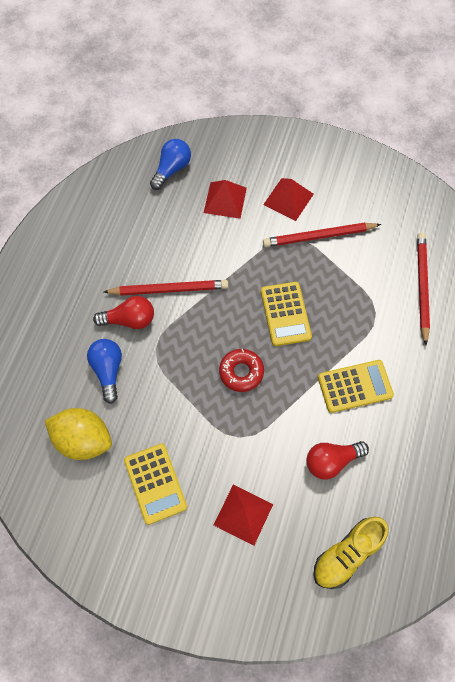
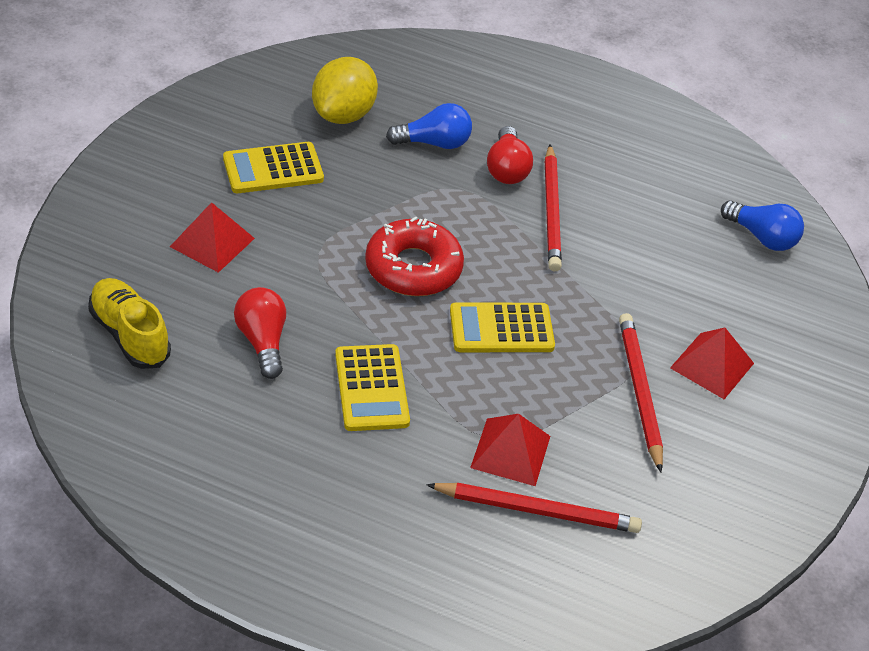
camera: 90 degrees right, 20 degrees down
red pyramid [204,180,247,219] -> red pyramid moved to [470,414,550,486]
red donut [219,349,264,392] -> red donut [365,216,464,296], size x1.51

